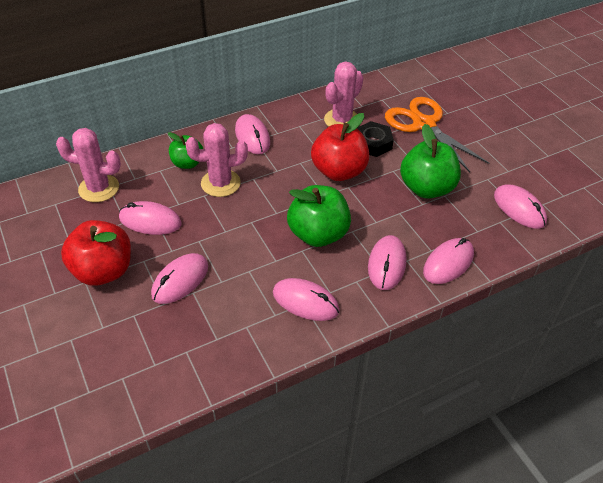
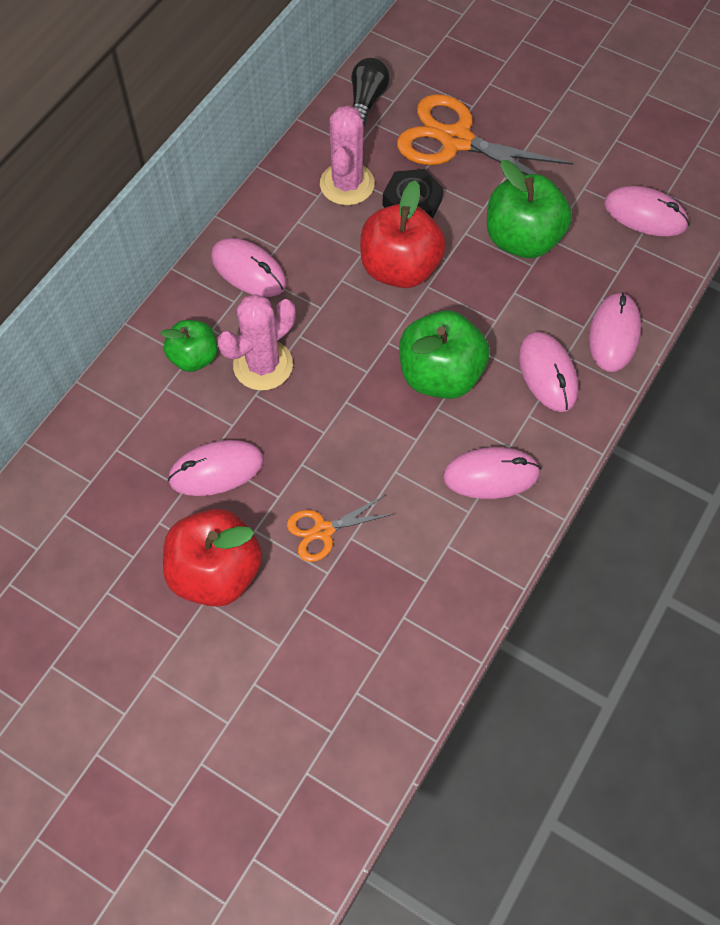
camera: 30 degrees left, 15 degrees up
pink cactus [56,128,121,202] -> none
pink mouse [151,253,208,304] -> orange scissors [287,495,394,562]
none -> black light bulb [351,58,390,127]

